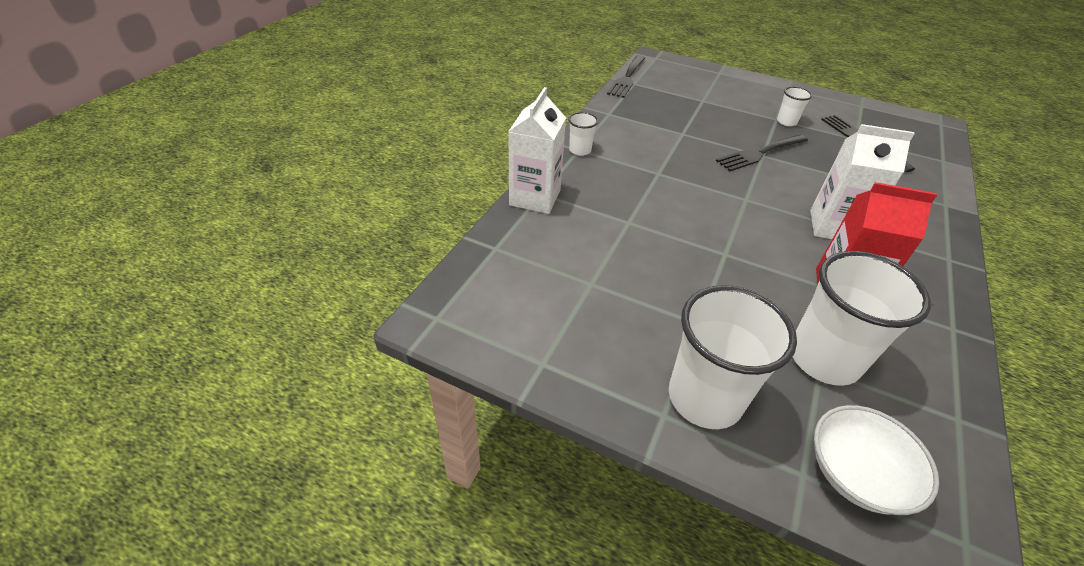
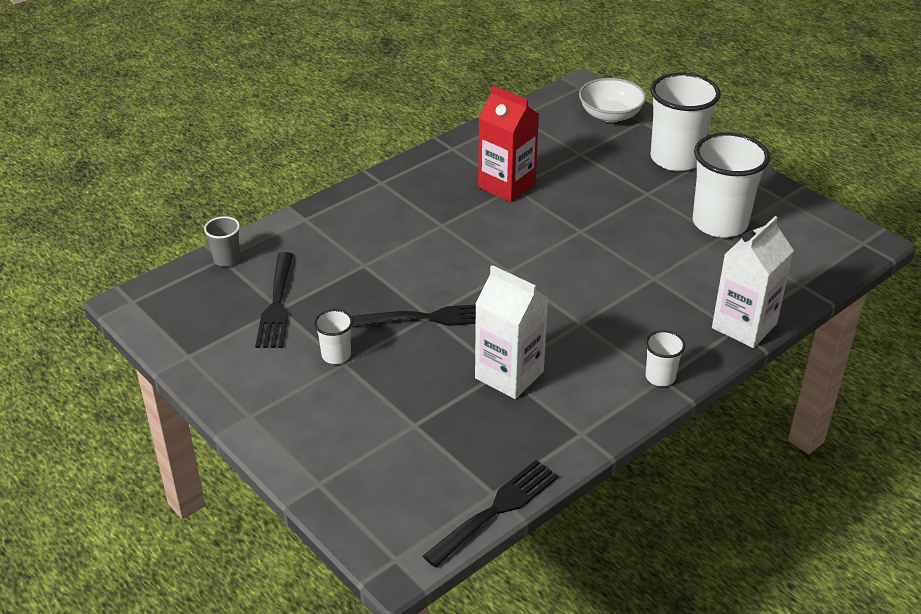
camera: 155 degrees left, 5 degrees down
white cup [793,251,931,386] -> white cup moved to [692,132,770,238]
white carton [810,124,915,239] -> white carton moved to [475,265,549,399]
none -> grey cup [204,216,240,267]

